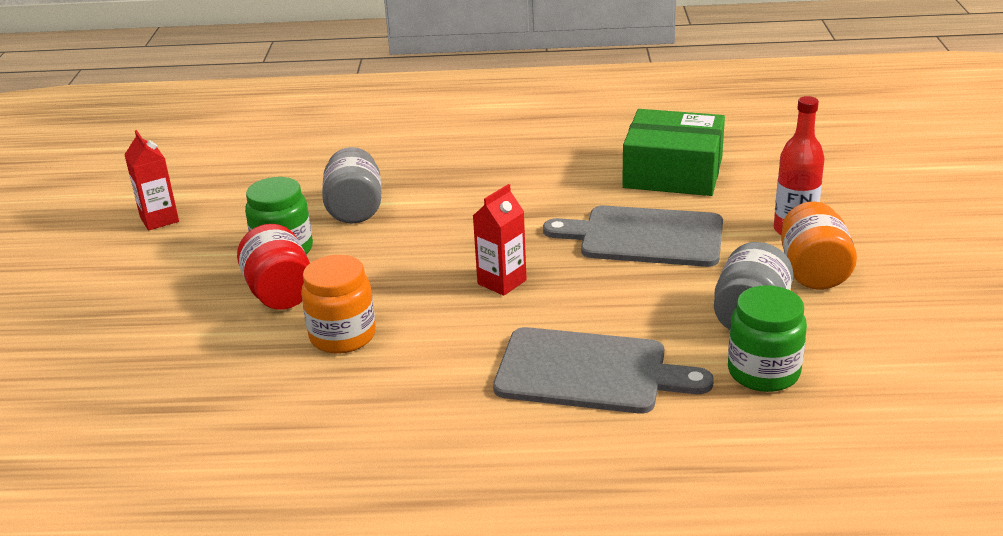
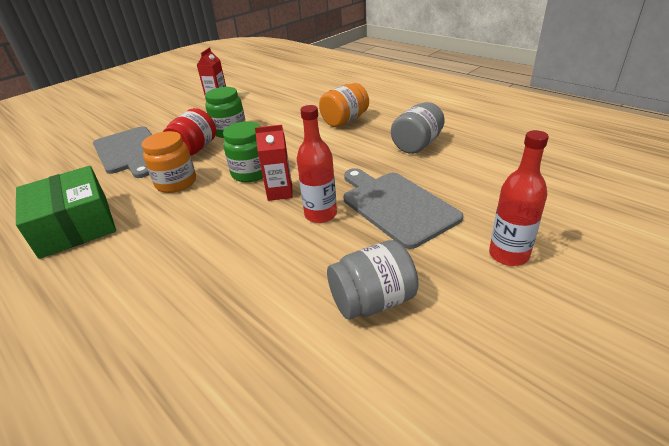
camera: 45 degrees right, 5 degrees up
grey jar [322,147,382,223] -> grey jar moved to [391,102,445,154]
grey cutting board [493,327,714,414] -> grey cutting board moved to [93,126,152,178]
green box [622,109,725,196] -> green box moved to [16,166,116,259]
green jar [728,285,807,392] -> green jar moved to [223,121,263,182]
orange jar [781,202,857,289] -> orange jar moved to [319,83,369,127]
none -> red bottle [297,105,337,223]

